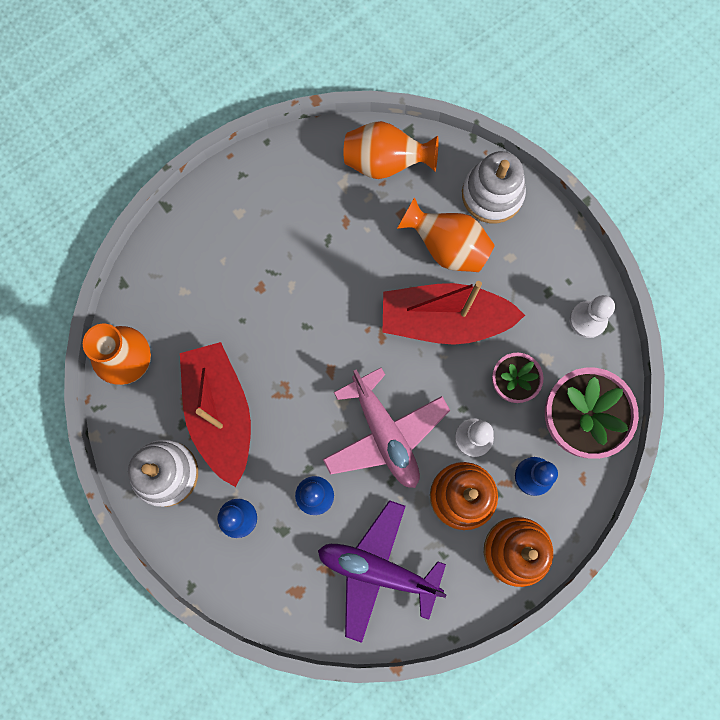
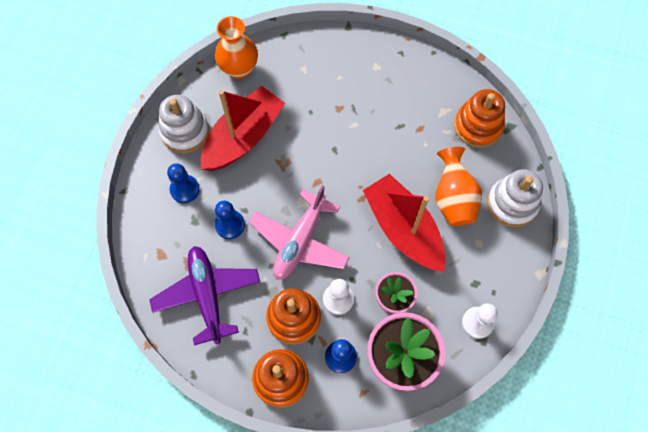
camera: 55 degrees right, 10 degrees down
orange vase [344,121,438,179] -> orange stacking toy [454,89,505,148]

